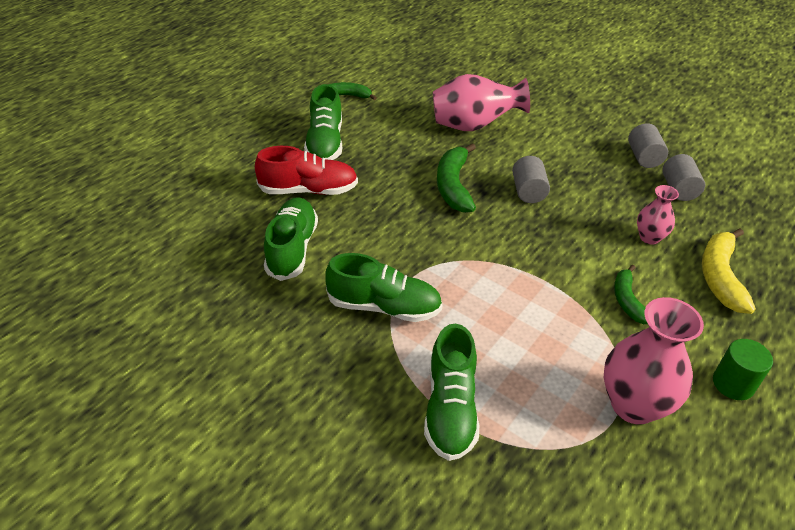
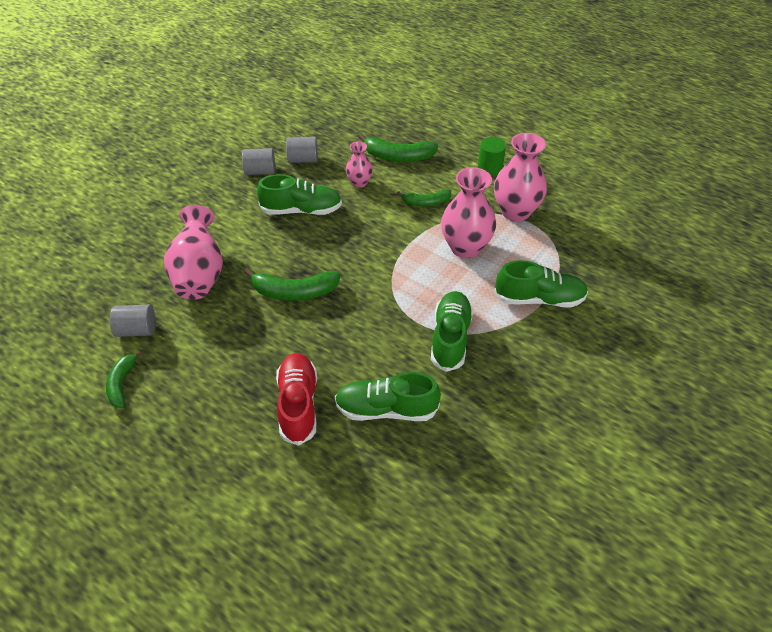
camera: 90 degrees left, 5 degrees up
green shoe [304,84,342,160] -> green shoe moved to [257,174,342,215]
grey cylinder [512,156,550,203] -> grey cylinder moved to [110,305,156,337]
yellow banana [702,229,756,314] -> green banana [358,133,438,162]
none -> pink vase [441,167,496,258]

